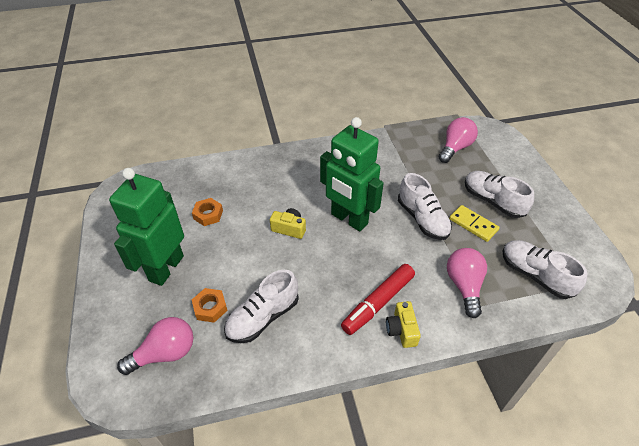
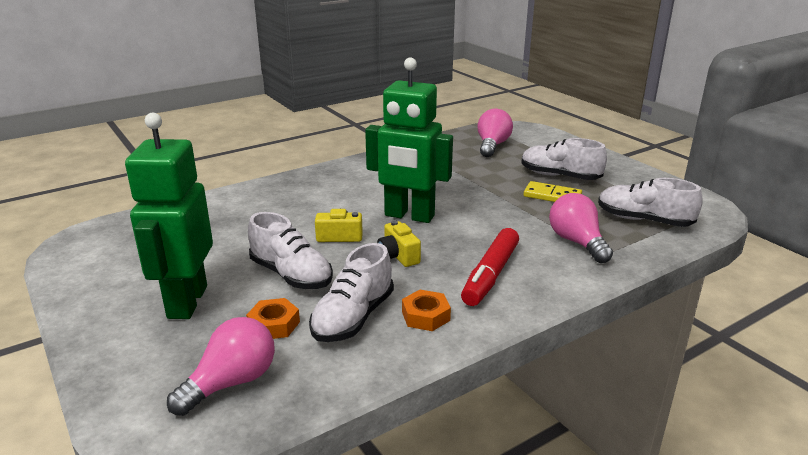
camera: 20 degrees left, 20 degrees down
orange nut [192,198,223,226] -> orange nut moved to [402,290,451,331]
yellow camera [386,301,421,348] -> yellow camera moved to [377,220,421,267]
white shoe [398,173,452,240] -> white shoe moved to [248,212,333,289]

